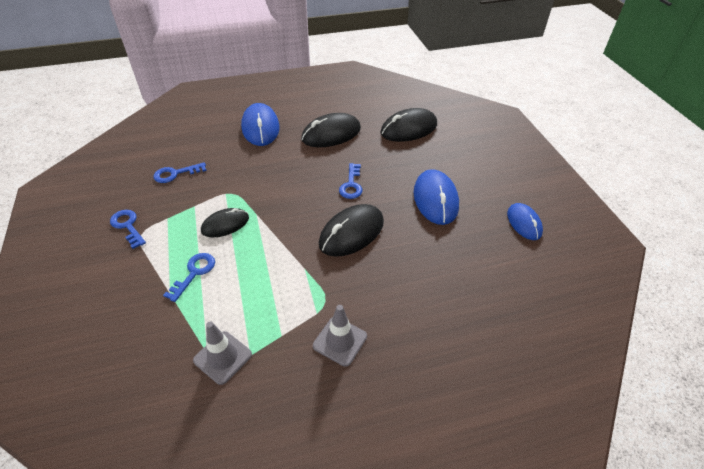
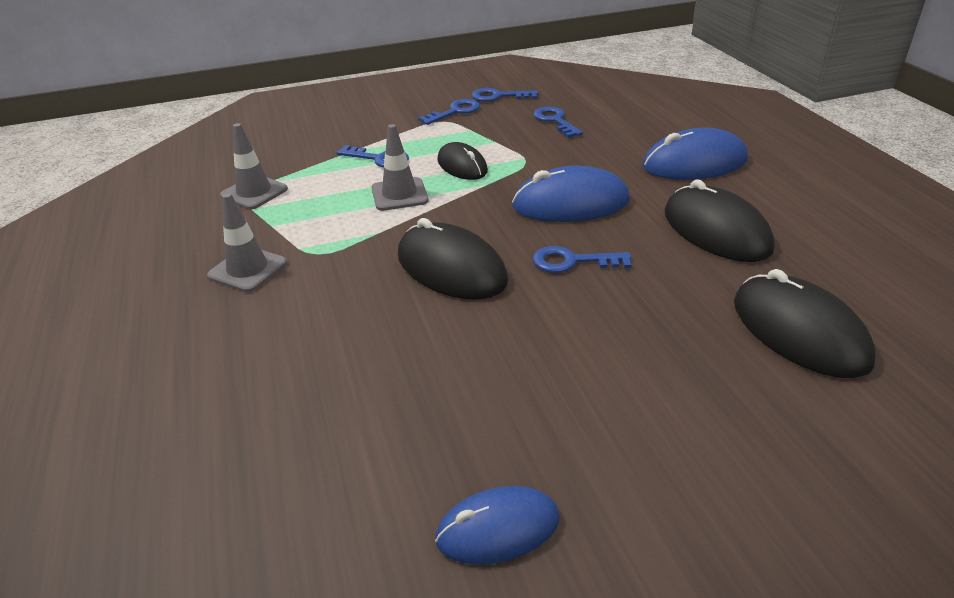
camera: 90 degrees right, 10 degrees down
blue mouse [413,169,459,225] -> blue mouse moved to [512,166,630,222]
none -> grey traffic cone [371,124,429,211]
none -> blue key [472,88,538,102]

